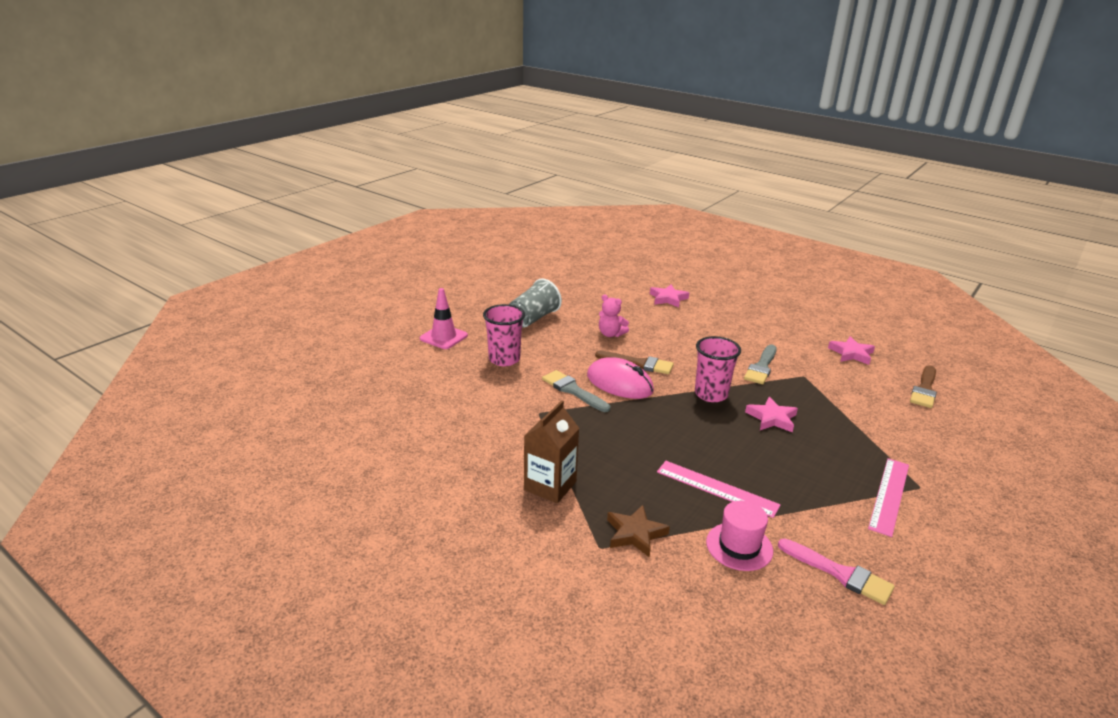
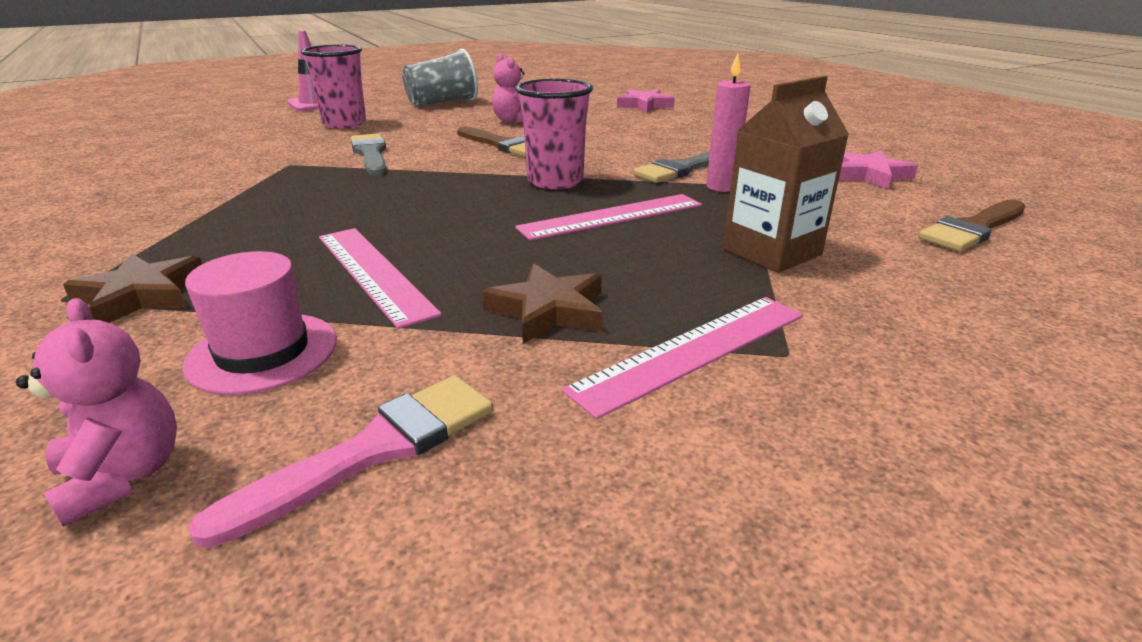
camera: 25 degrees right, 0 degrees up
brown carton [524,400,579,503] -> brown carton moved to [723,76,849,273]
pink mouse [587,357,654,399] -> none
pink star [745,397,798,433] -> pink ruler [515,194,702,241]
pink brush [778,538,895,605] -> pink brush turned 105 degrees counterclockwise [188,375,493,548]
none -> pink teddy bear [16,298,177,526]
none -> brown star [482,264,603,344]
none -> pink candle [706,53,750,192]

